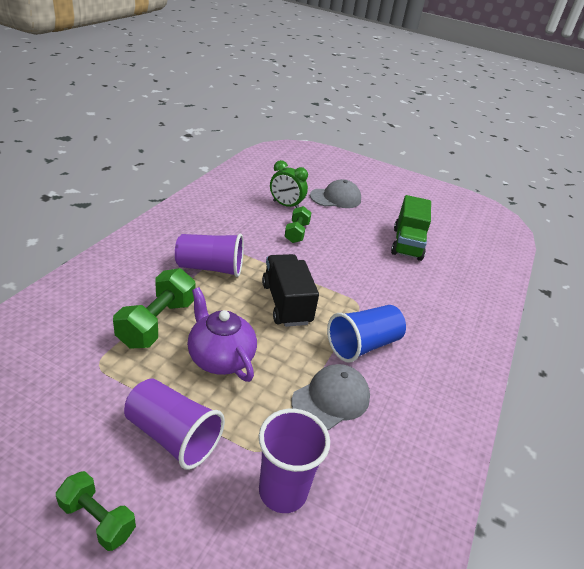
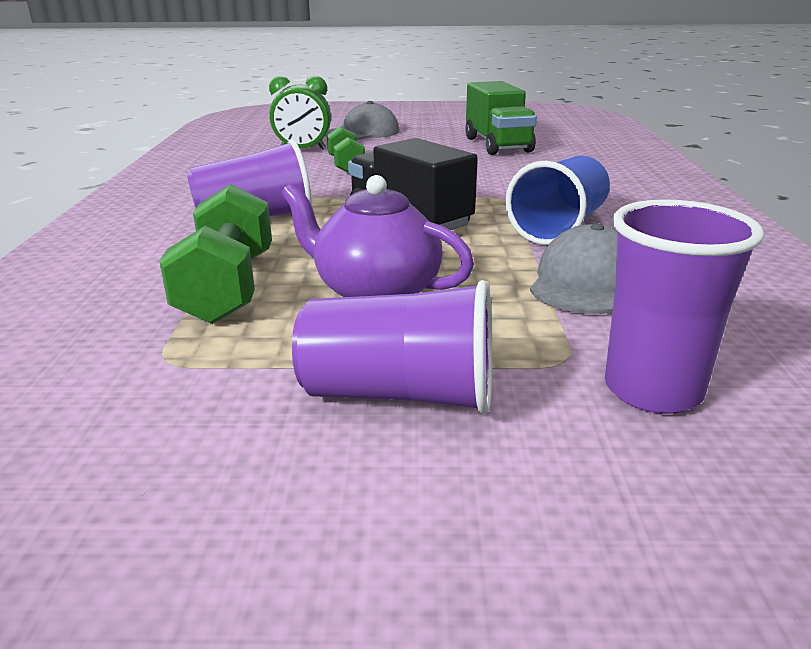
camera: 20 degrees left, 10 degrees down
green dumbbell [56,471,136,551] -> none

